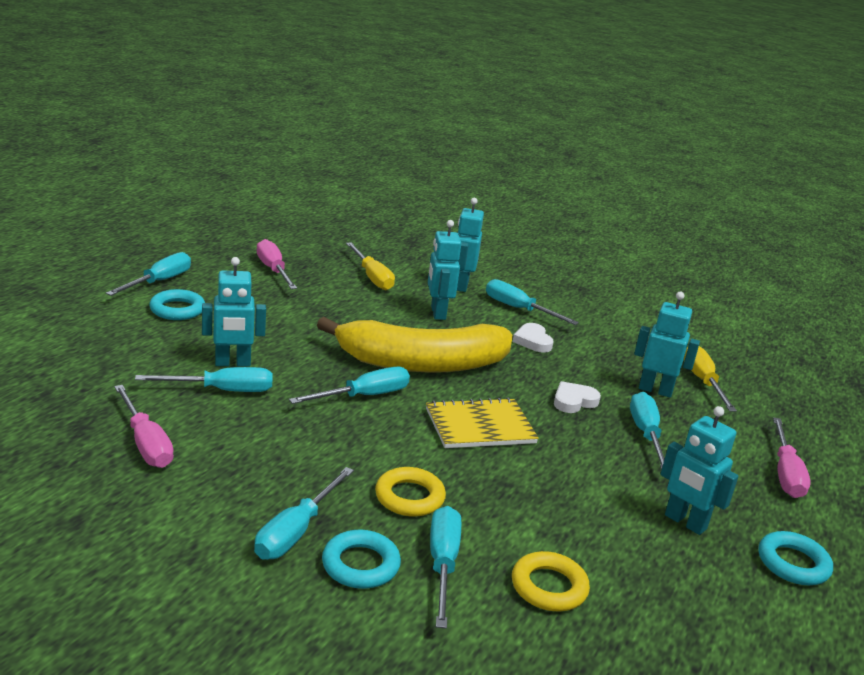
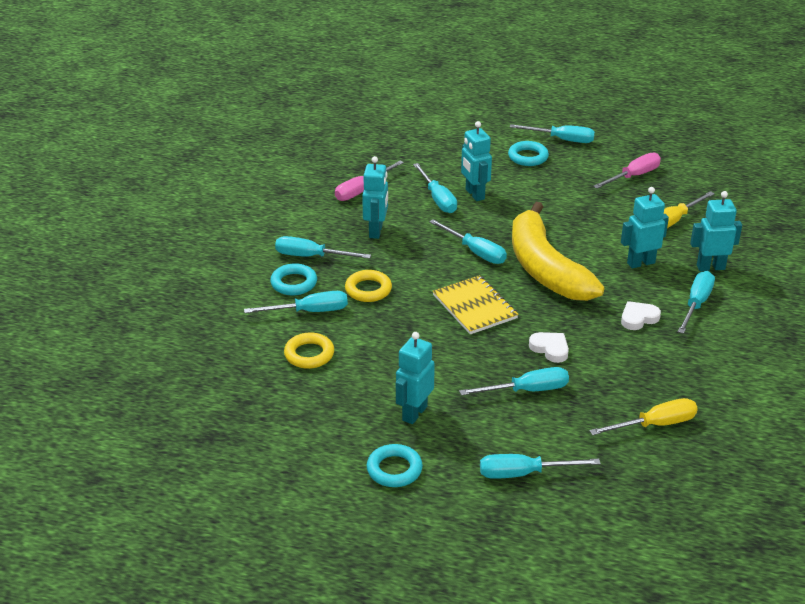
camera: 80 degrees right, 10 degrees up
turquoise robot [634,292,700,398] -> turquoise robot moved to [362,156,388,239]
pink screwdriver [773,417,811,498] -> turquoise screwdriver [480,454,601,479]

